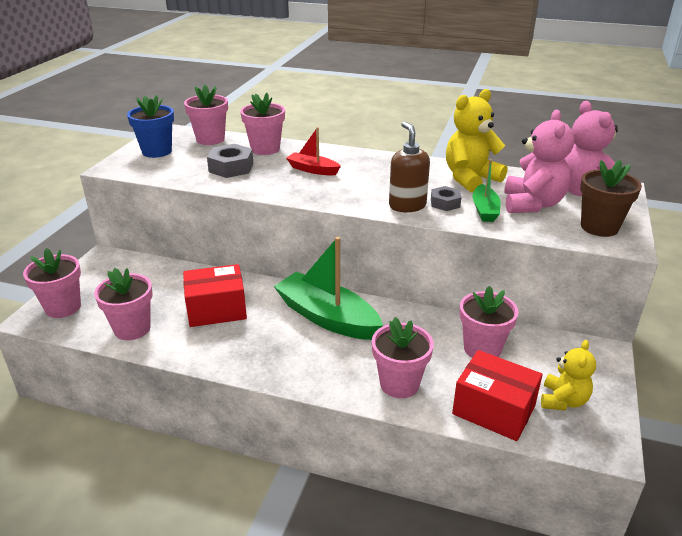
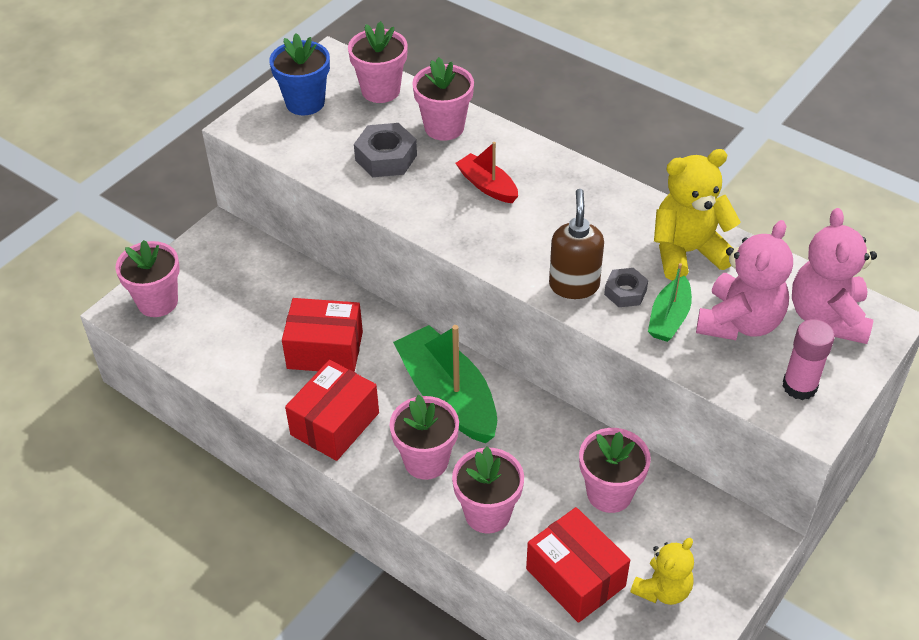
camera: 20 degrees right, 15 degrees up
pink flower pot [94,268,153,340] -> pink flower pot moved to [390,395,459,480]
brown flower pot [580,160,642,237] -> pink glue stick [783,319,835,400]
none -> red box [285,360,379,461]

